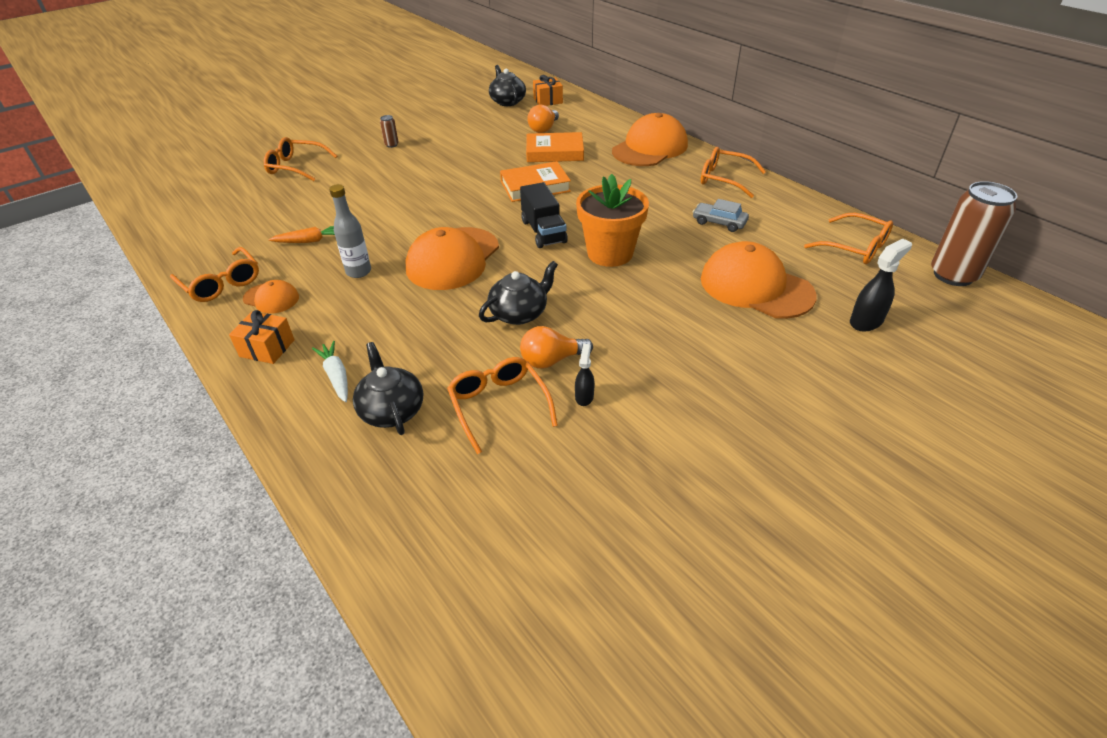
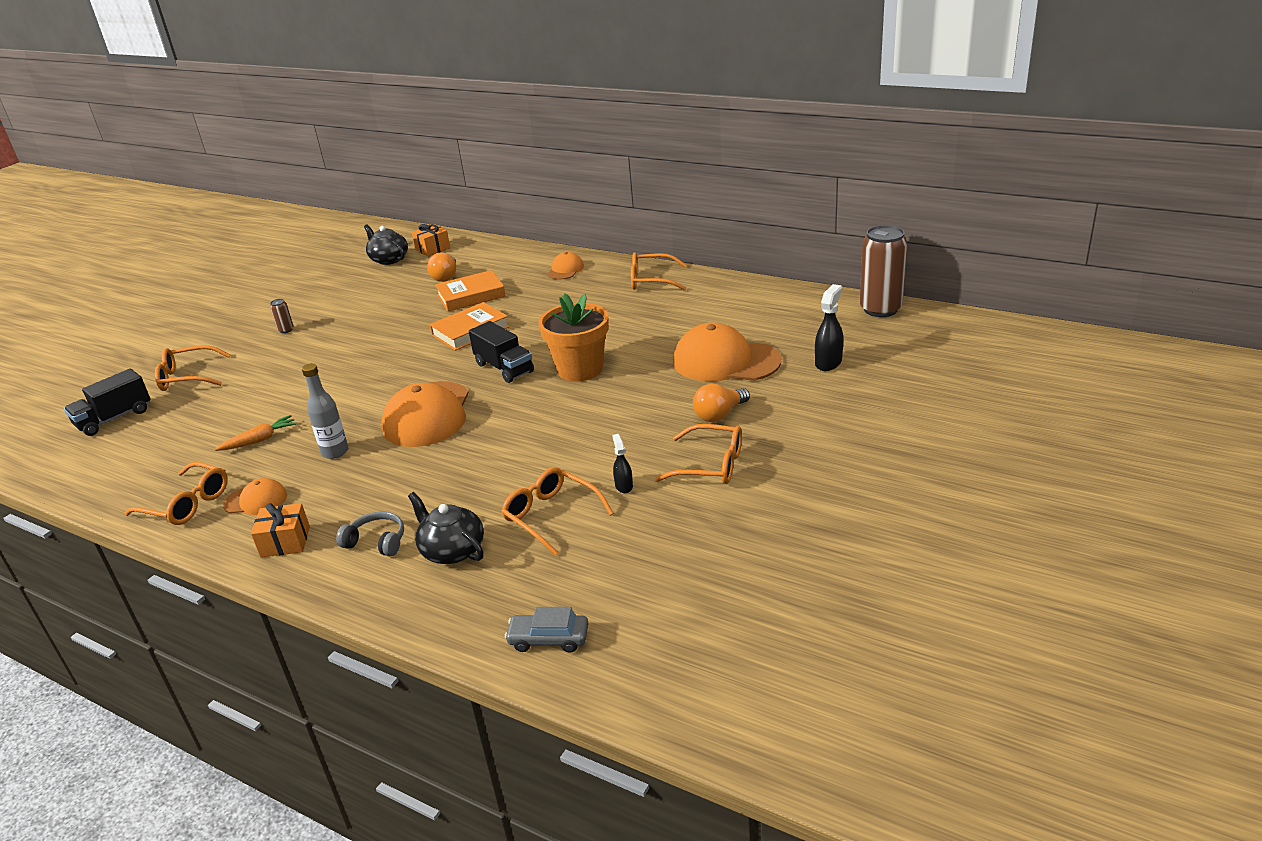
camera: 20 degrees left, 10 degrees down
white carrot [312,341,348,402] -> grey headphones [336,511,404,556]
black teapot [479,261,558,325] -> none
orange light bulb [520,326,593,369] -> orange light bulb moved to [693,384,750,422]
orange cap [612,113,688,166] -> orange cap [547,252,584,280], size x0.50
grey car [693,199,749,232] -> grey car moved to [505,607,589,653]
orange glasses [804,212,893,264] -> orange glasses moved to [655,424,742,484]
none -> black truck [64,369,151,436]

